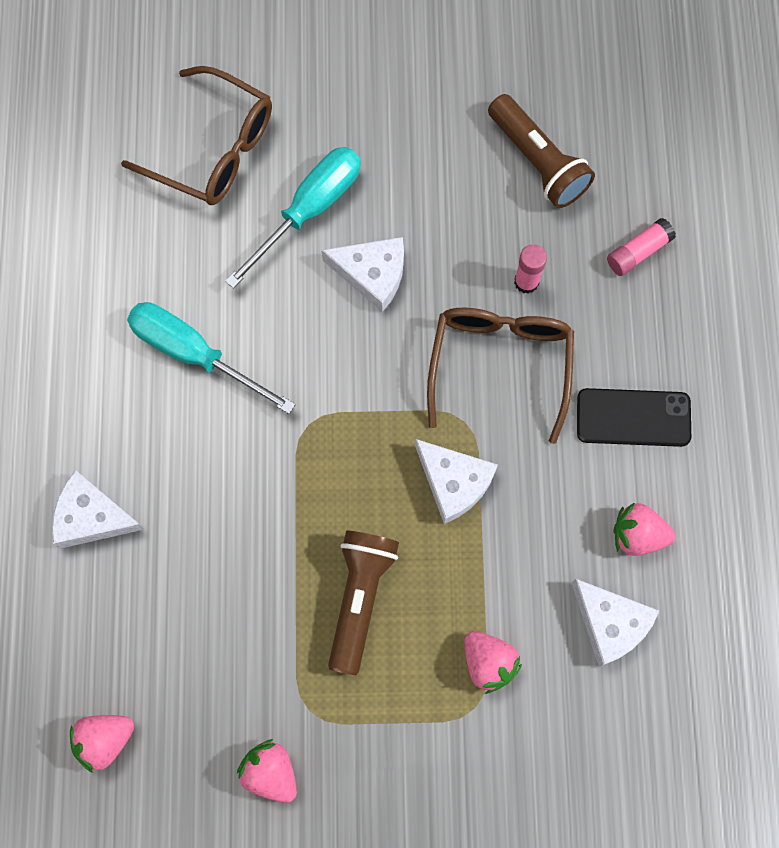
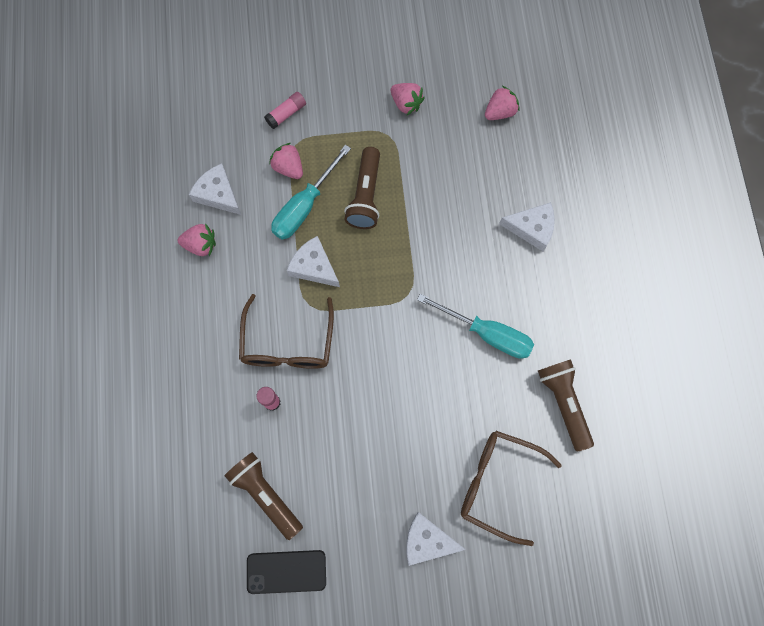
camera: 175 degrees right, 0 degrees up
turquoise screwdriver [225,147,361,289] -> turquoise screwdriver moved to [271,145,351,240]
white cheese [321,237,404,312] -> white cheese moved to [406,512,466,566]
black phone [577,388,691,447] -> black phone moved to [247,550,326,594]
pink glue stick [607,218,676,276] -> pink glue stick moved to [264,92,306,129]
none -> brown flashlight [538,359,594,452]

